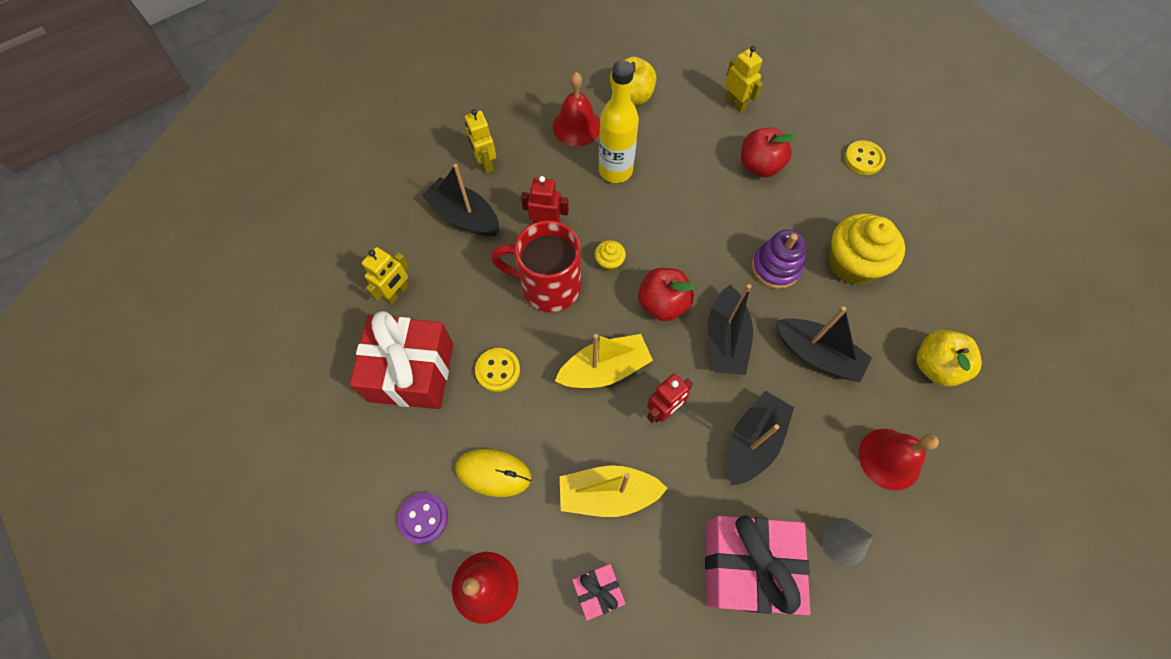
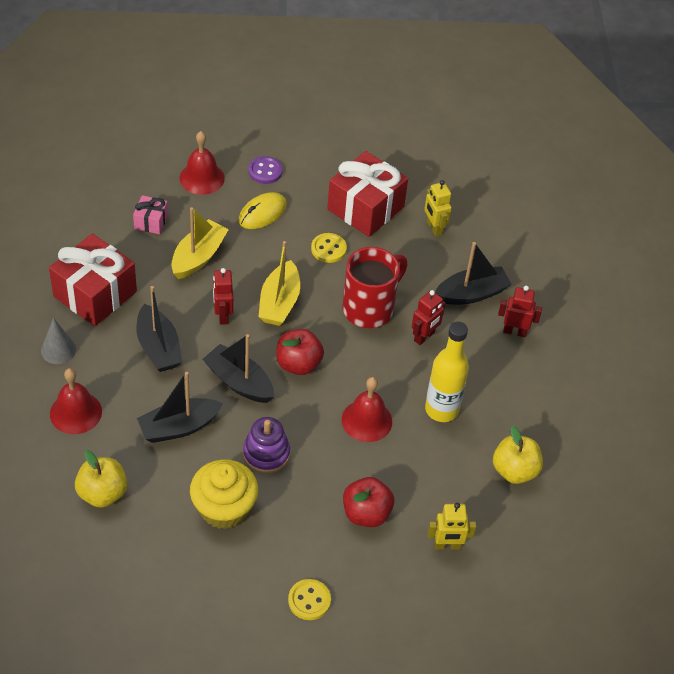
camera: 120 degrees right, 15 degrees down
yellow robot [465,109,496,173] -> red robot [498,286,542,337]
red bell [553,72,600,146] -> red bell moved to [342,377,392,442]
yellow cupcake [595,240,626,272] -> none
pink gift [705,515,811,615] -> red gift [49,234,137,326]

